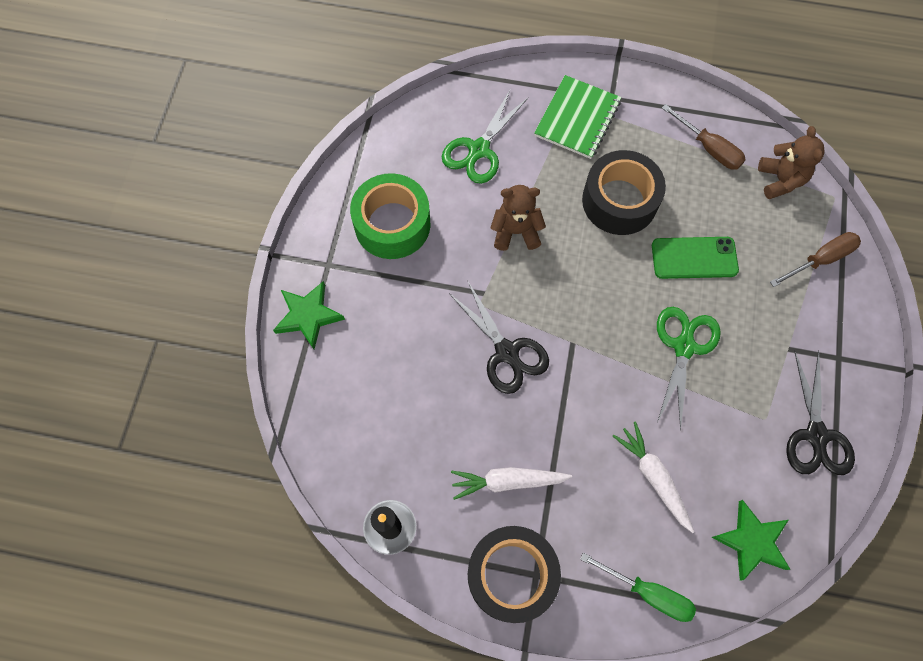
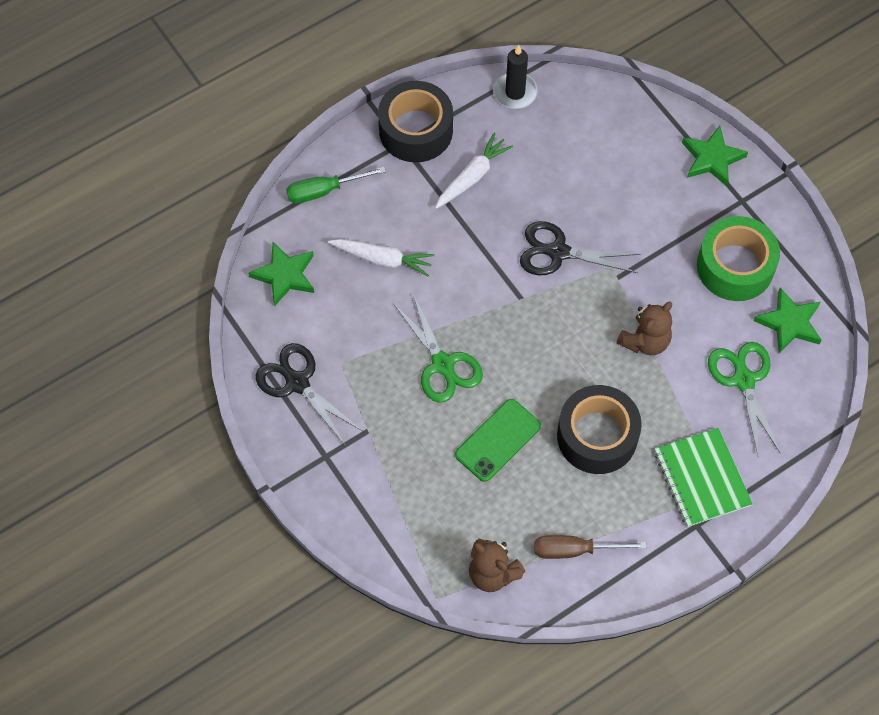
camera: 135 degrees right, 5 degrees down
brown screwdriver [770,232,861,287] -> none
none -> green star [753,288,822,353]

